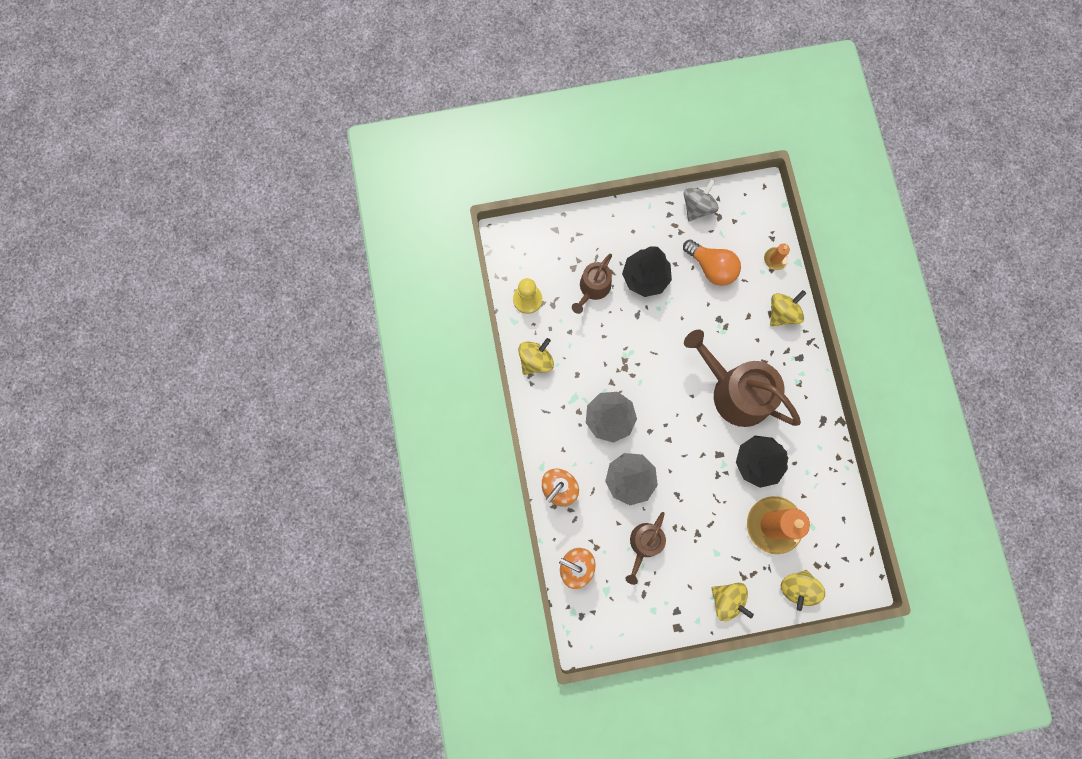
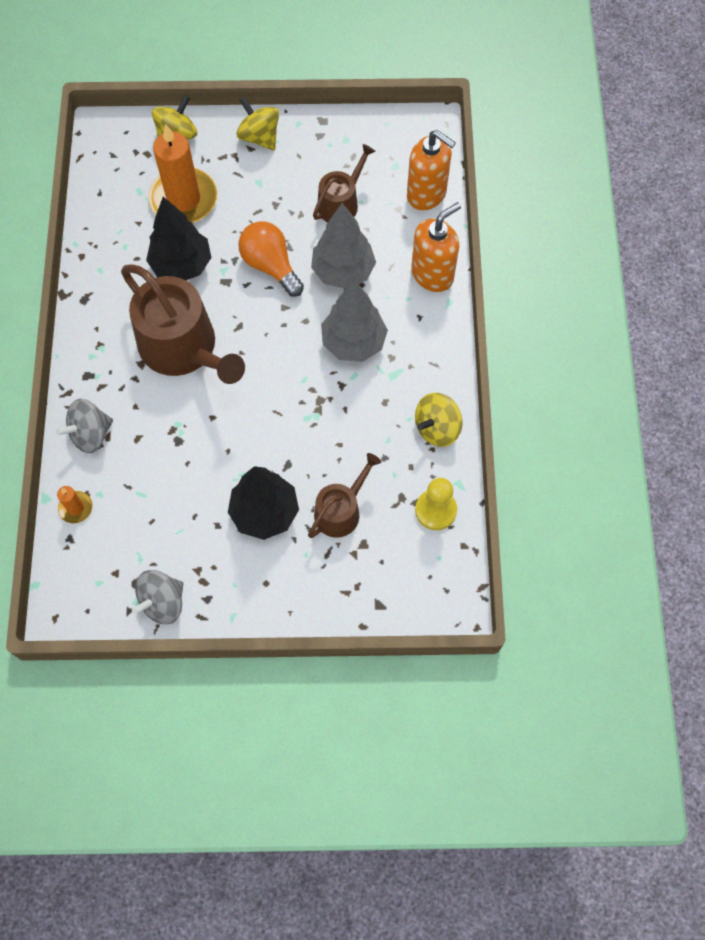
camera: 170 degrees left, 10 degrees down
orange light bulb [683,240,741,286] -> orange light bulb moved to [238,221,304,297]
yellow spinning top [770,290,806,326] -> grey spinning top [56,399,113,453]

